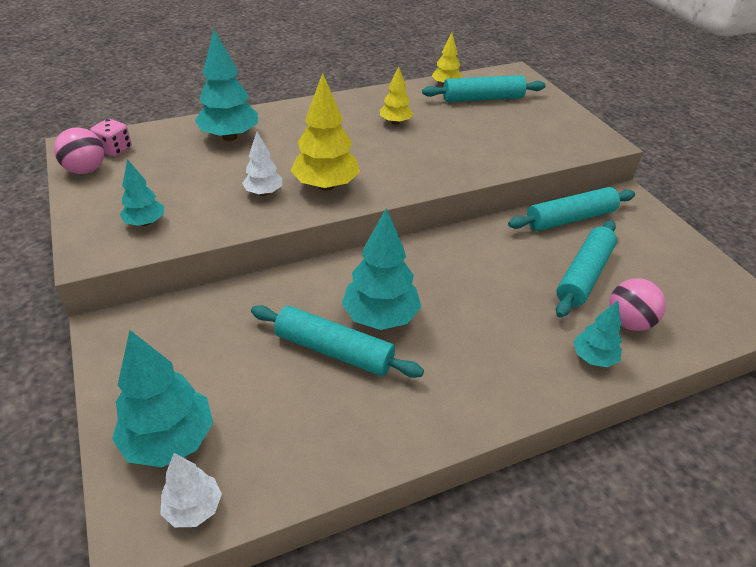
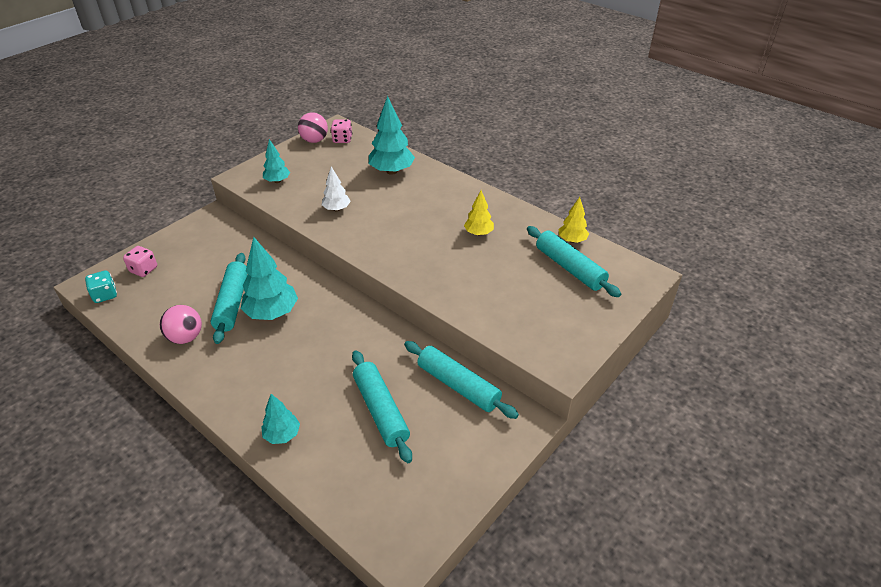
camera: 65 degrees right, 0 degrees up
turquoise tree [112,330,213,467] -> pink dice [123,246,157,277]
white tree [161,453,222,527] -> turquoise dice [85,270,117,303]
yellow tree [291,73,360,191] -> none
turquoise rolling pin [556,220,617,318] -> turquoise rolling pin turned 60 degrees clockwise [352,350,412,463]
pink ball [609,278,666,331] -> pink ball moved to [160,305,202,344]

